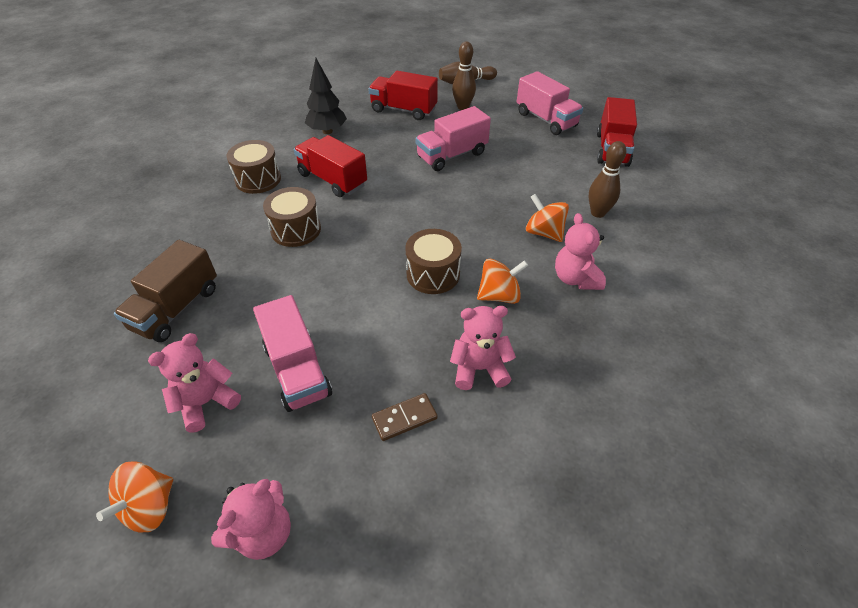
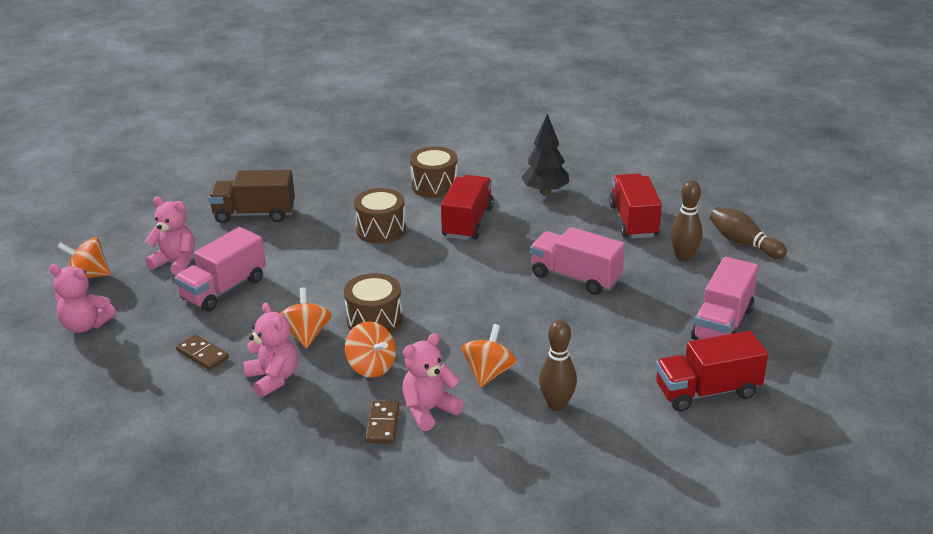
camera: 65 degrees right, 15 degrees down
none -> orange spinning top [280,288,332,348]
none -> brown domino [365,401,399,443]

